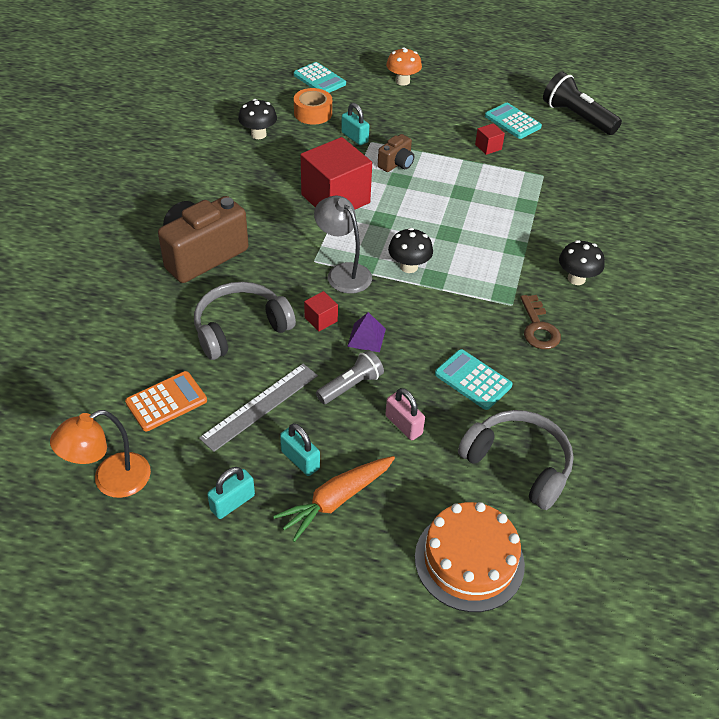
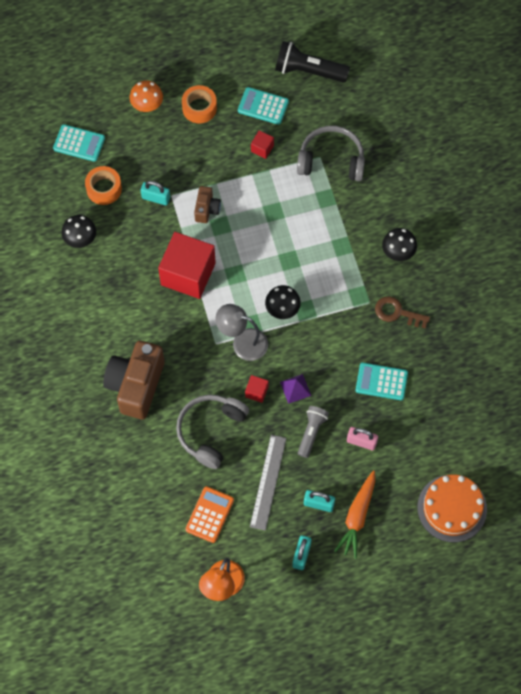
camera: 30 degrees left, 20 degrees up
grey headphones [458,410,574,510] -> grey headphones moved to [297,126,365,181]
brown key [520,295,561,349] -> brown key turned 150 degrees clockwise [375,296,430,328]
none -> orange tape [182,85,217,124]

